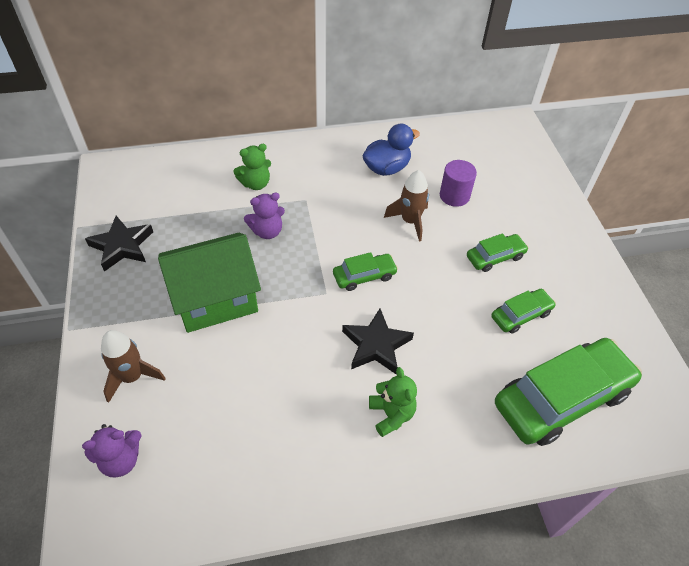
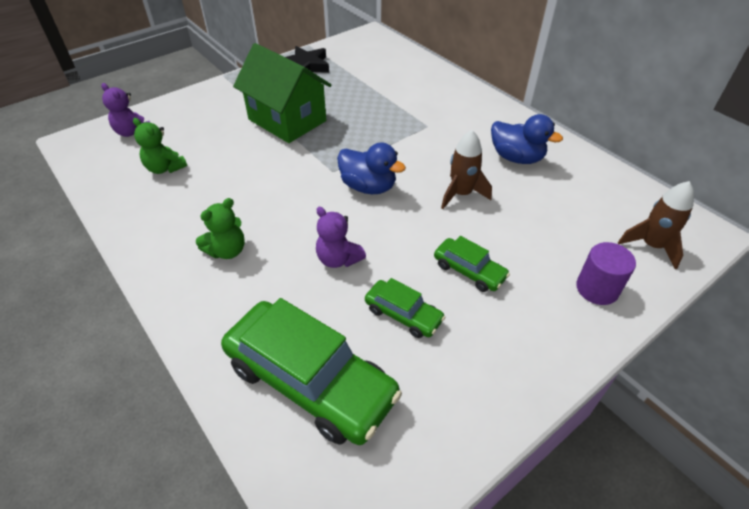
camera: 65 degrees right, 5 degrees down
brown rocket [101,330,166,403] -> brown rocket moved to [618,181,694,269]
green teddy bear [233,144,271,190] -> green teddy bear moved to [133,118,187,174]
purple teddy bear [244,193,285,239] -> purple teddy bear moved to [316,207,366,268]
green car [333,252,398,291] -> blue duck [337,142,406,194]
black star [342,308,414,374] -> none
purple cylinder [440,160,477,207] -> purple cylinder moved to [576,242,636,305]

